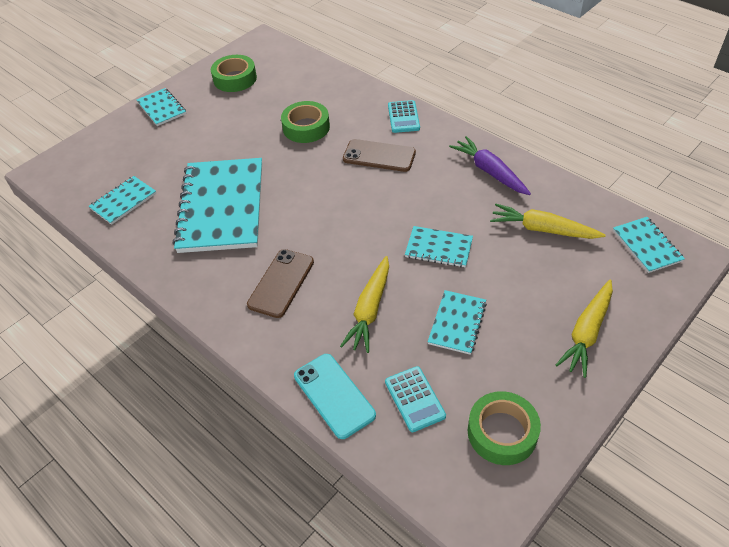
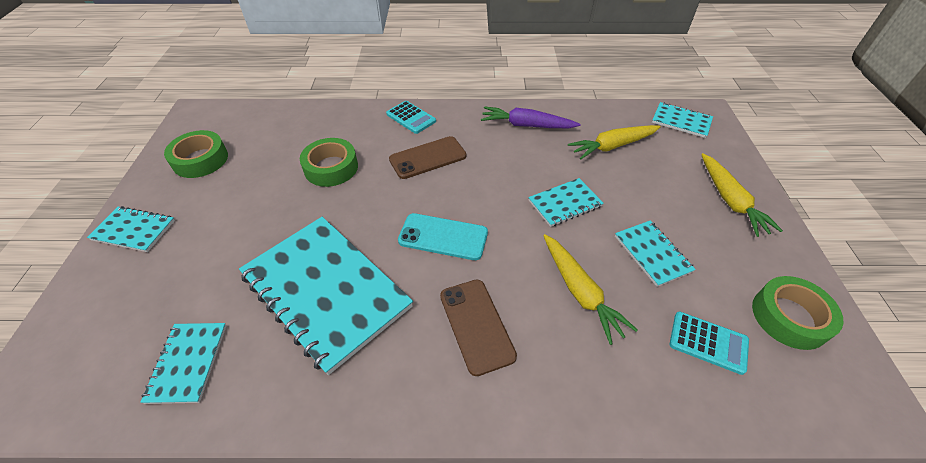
camera: 45 degrees left, 0 degrees up
turquoise phone [294,354,376,439] -> turquoise phone moved to [398,213,488,260]

